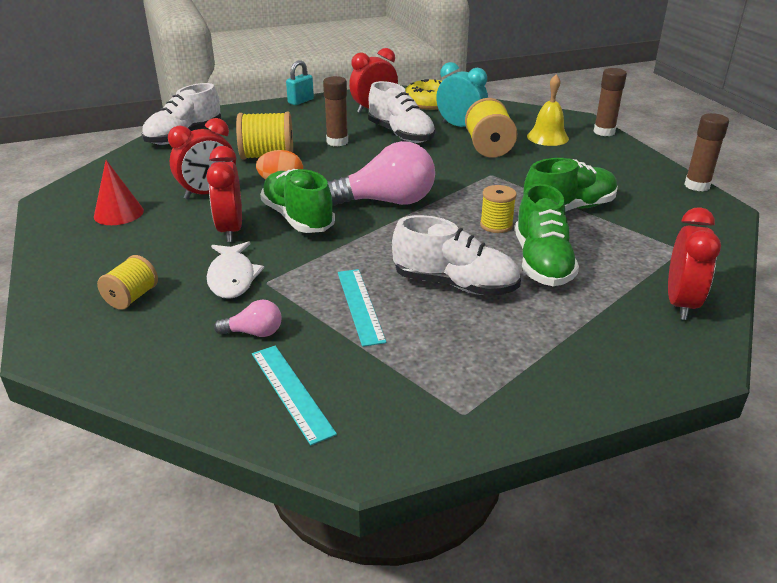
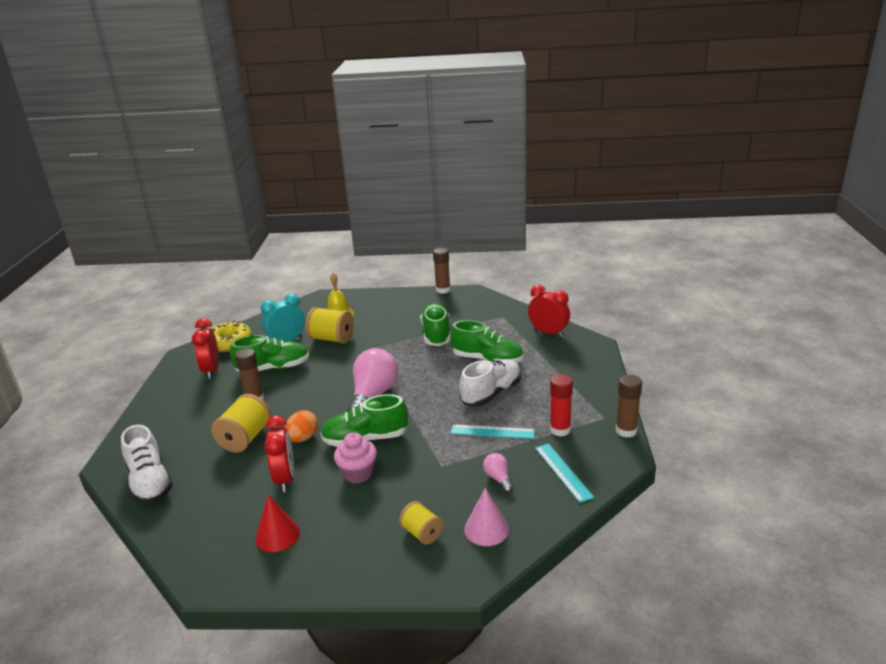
camera: 65 degrees left, 5 degrees down
red clock [206,146,242,242] -> pink cupcake [334,432,377,484]
white fish [207,241,264,299] -> none
pink light bulb [214,299,282,337] -> pink light bulb turned 45 degrees counterclockwise [483,453,513,493]
turquoise ruler [252,346,337,445] -> turquoise ruler turned 75 degrees clockwise [535,444,594,503]
turquoise padlock [286,60,314,105] -> none
white shoe [368,81,436,143] -> green shoe [230,335,309,372]
yellow spool [480,185,517,233] -> none
brown glue stick [593,68,627,136] -> brown glue stick moved to [616,375,642,438]
none -> pink cone [464,488,509,546]
none -> red glue stick [550,374,573,436]

